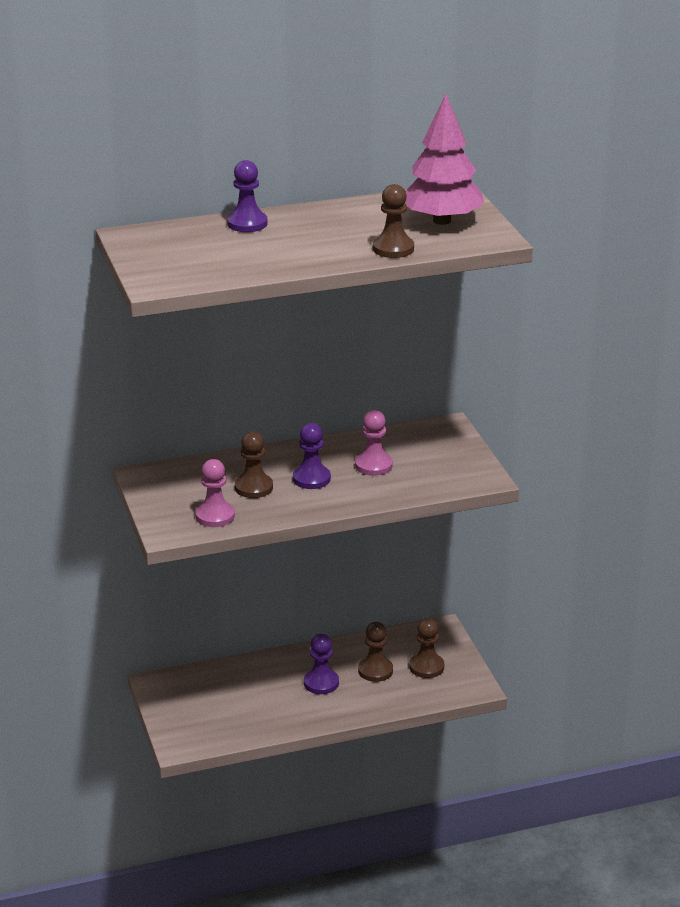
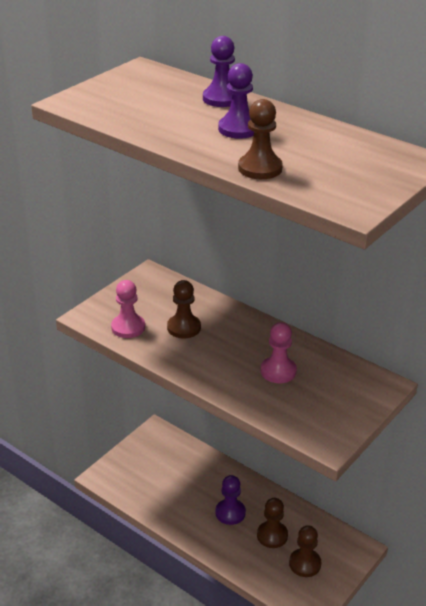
camera: 55 degrees right, 5 degrees up
purple pawn [293,423,331,489] -> purple pawn moved to [218,63,254,139]
pink tree [405,94,484,225] -> none

